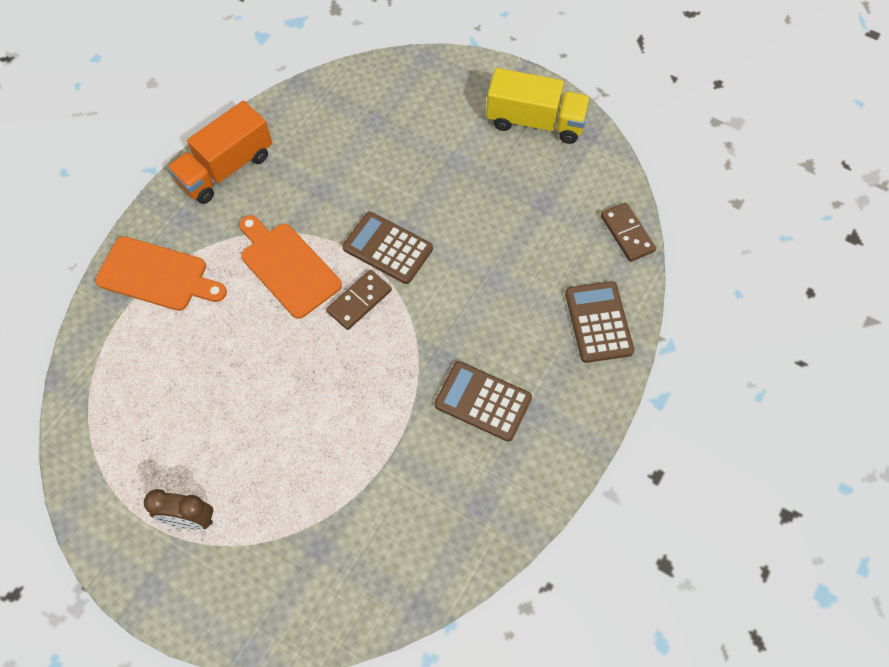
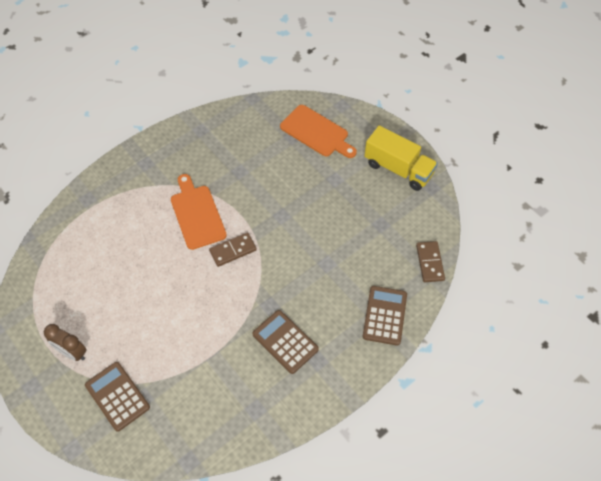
camera: 20 degrees right, 5 degrees down
orange cutting board [95,236,227,311] -> orange cutting board moved to [280,105,357,158]
orange truck [167,101,272,204] -> none
brown calculator [343,212,433,284] -> brown calculator moved to [85,362,150,432]

